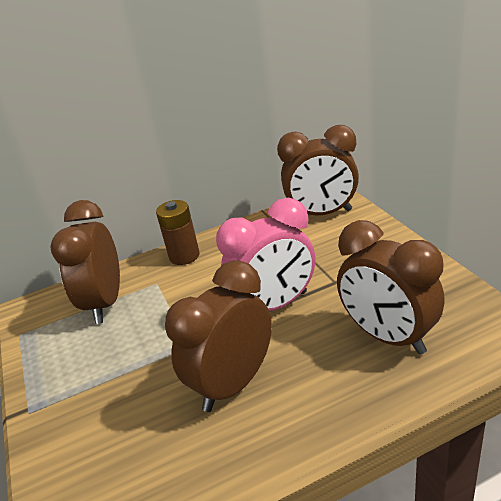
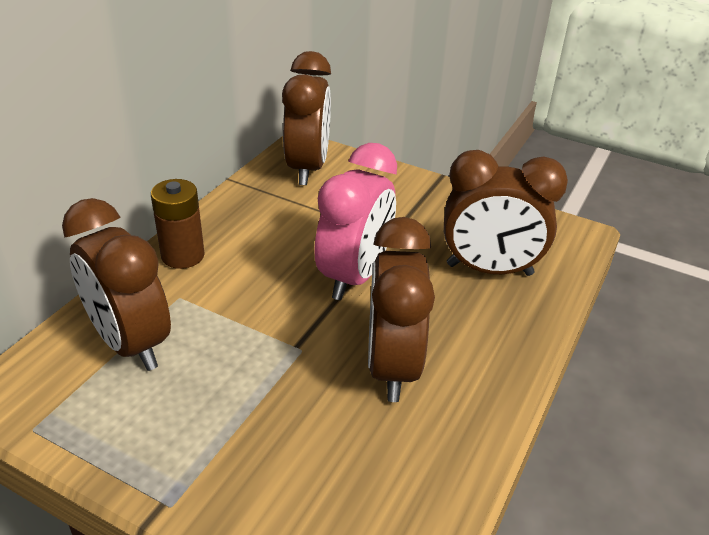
camera: 45 degrees left, 5 degrees up
brown clock [277,125,359,215] -> brown clock turned 45 degrees counterclockwise [282,51,331,185]

